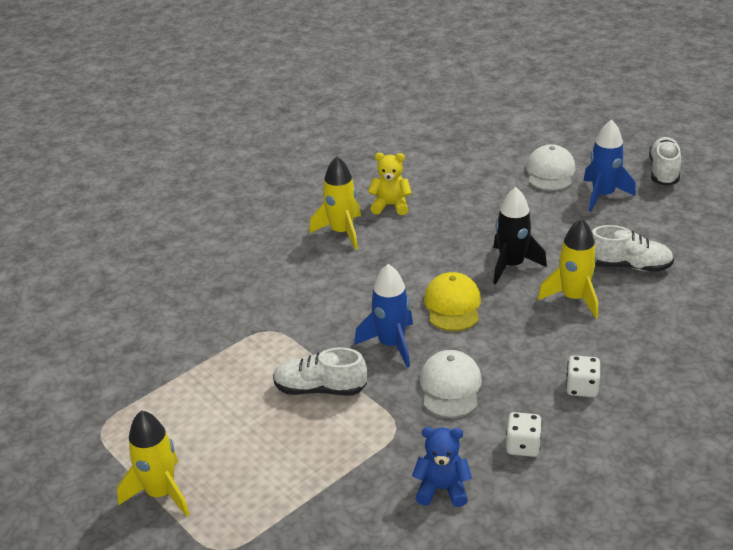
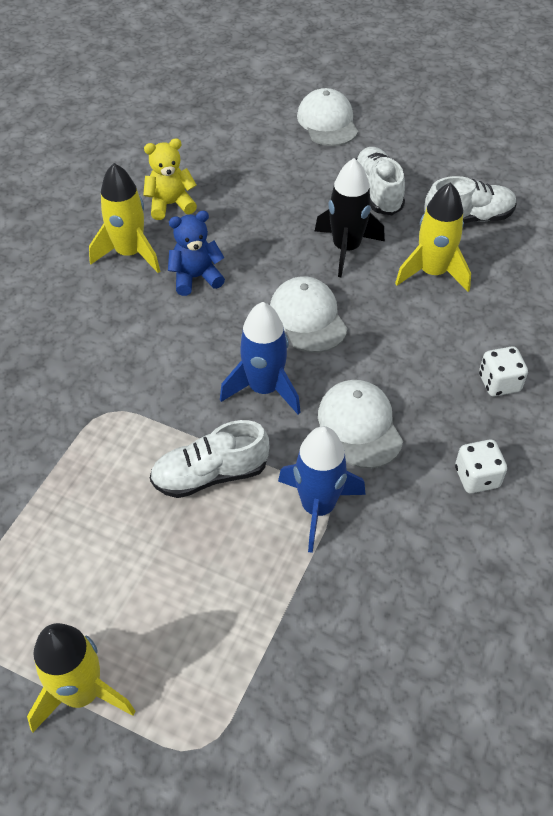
camera: 25 degrees left, 15 degrees up
blue teddy bear [412,427,472,507] -> blue teddy bear moved to [168,211,225,296]
yellow cap [424,272,481,331] -> white cap [270,276,348,353]
blue rocket [583,120,636,212] -> blue rocket moved to [278,426,366,553]
white shoe [649,137,681,186] -> white shoe moved to [356,147,405,215]

